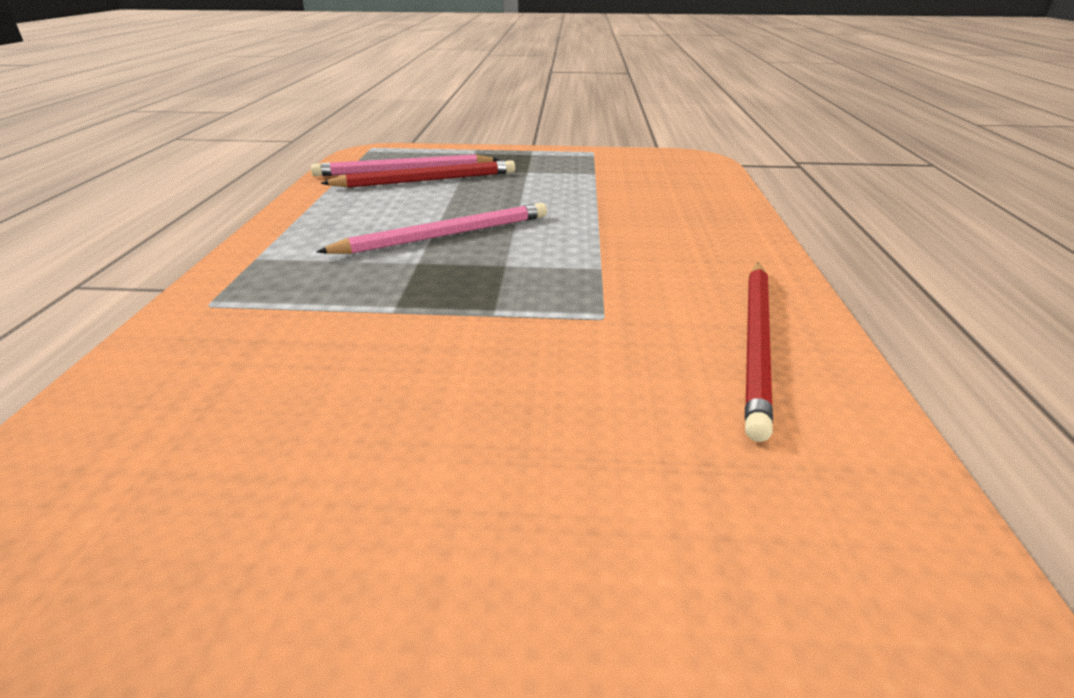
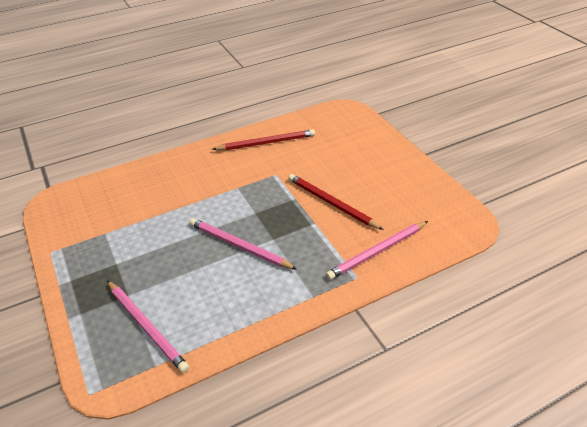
camera: 120 degrees left, 10 degrees up
red pencil [320,160,515,188] -> red pencil moved to [288,174,384,230]
none -> pink pencil [326,221,428,280]

